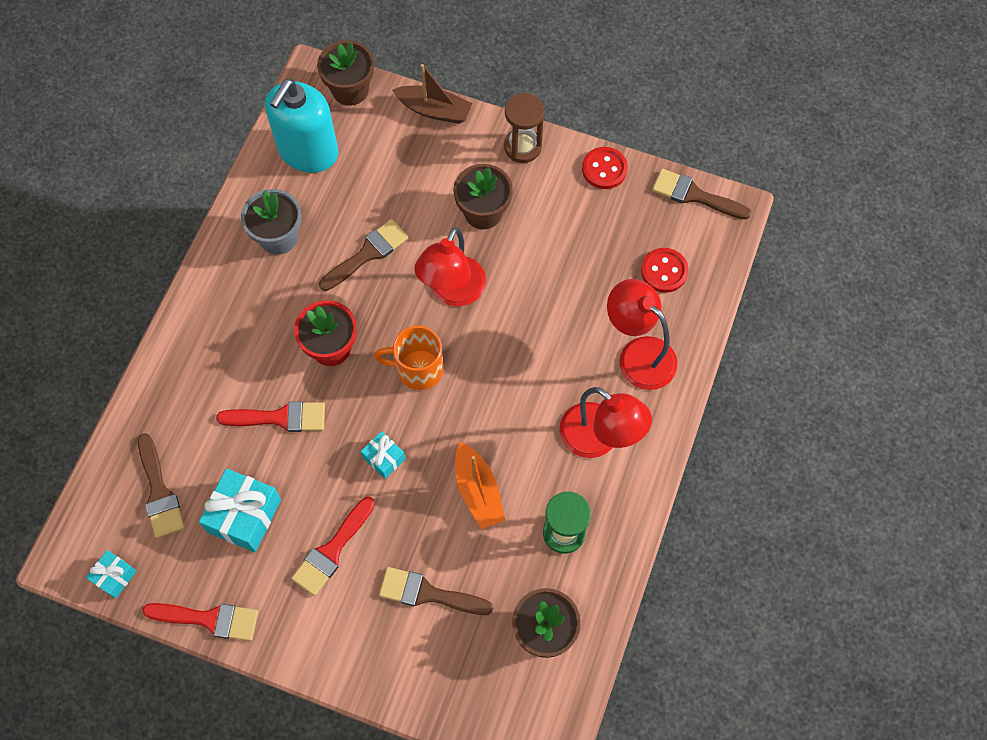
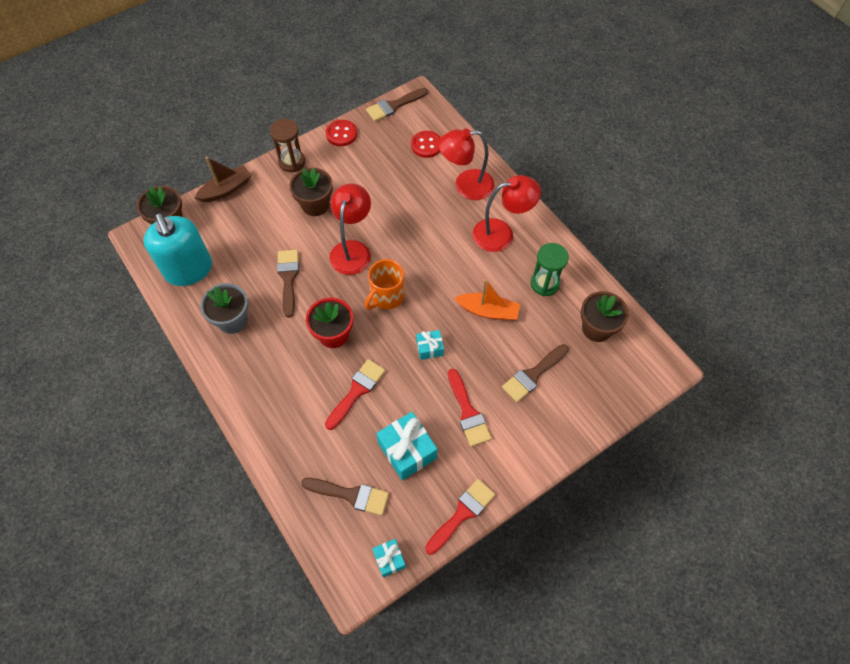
camera: 55 degrees left, 5 degrees down
red lamp [414,228,486,306] -> red lamp turned 135 degrees counterclockwise [330,183,371,275]

